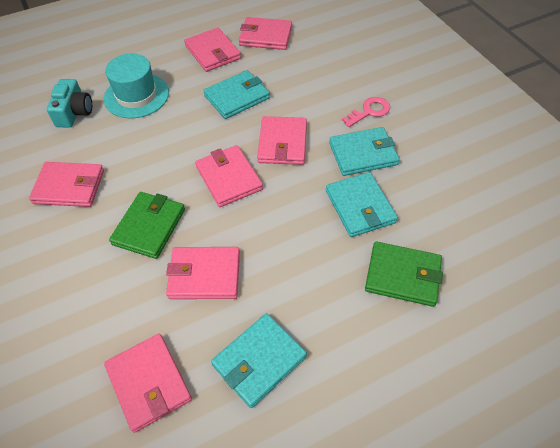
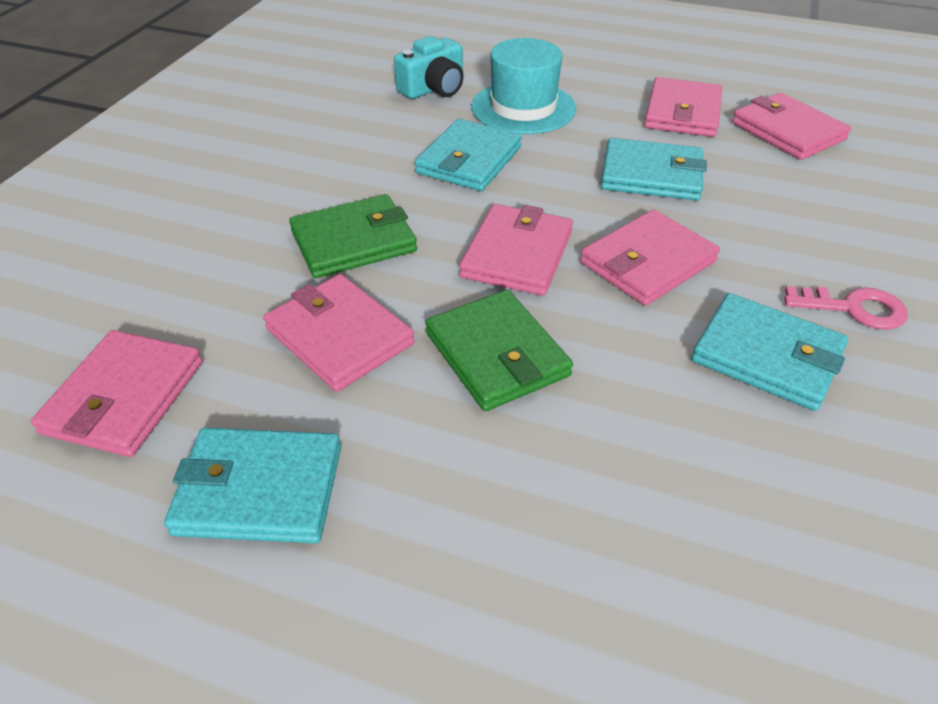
camera: 45 degrees right, 10 degrees down
pink wallet [29,162,104,207] -> none
turquoise wallet [326,172,398,237] -> turquoise wallet moved to [414,119,522,191]
green wallet [365,241,443,307] -> green wallet moved to [425,290,573,411]

